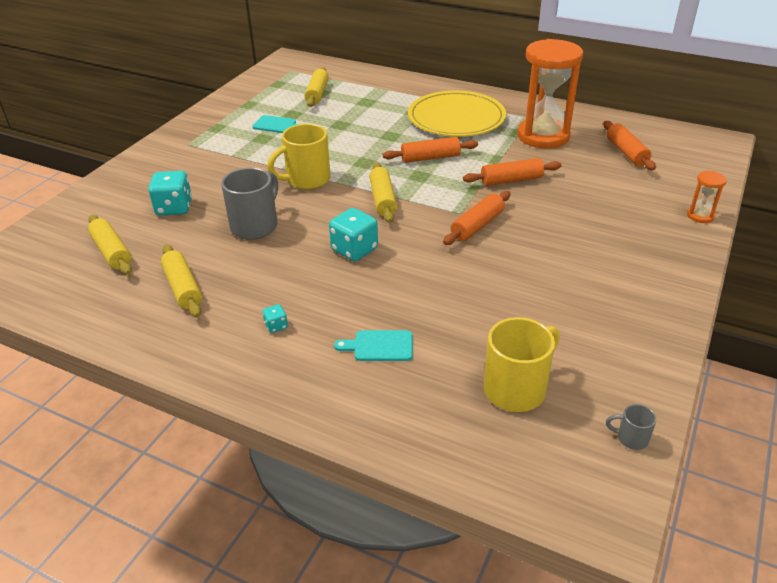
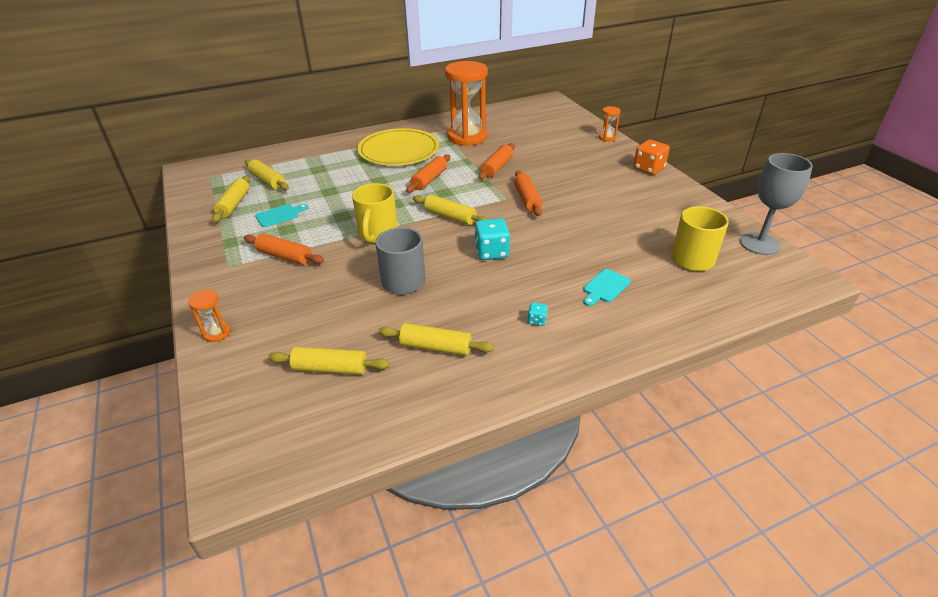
camera: 50 degrees left, 0 degrees up
turquoise dice [148,171,192,215] -> none
orange rolling pin [604,121,656,170] -> orange rolling pin moved to [244,233,324,265]
grey mug [606,404,657,450] -> grey goblet [740,153,813,255]
none -> orange hourglass [188,289,231,342]
none -> yellow rolling pin [212,175,250,222]
none -> orange dice [633,140,670,175]

